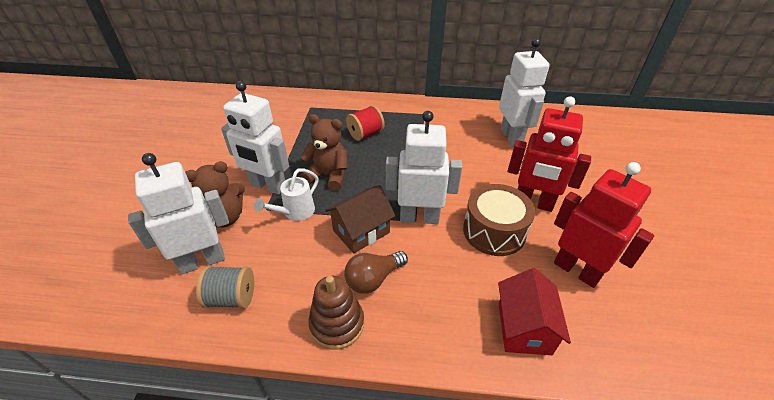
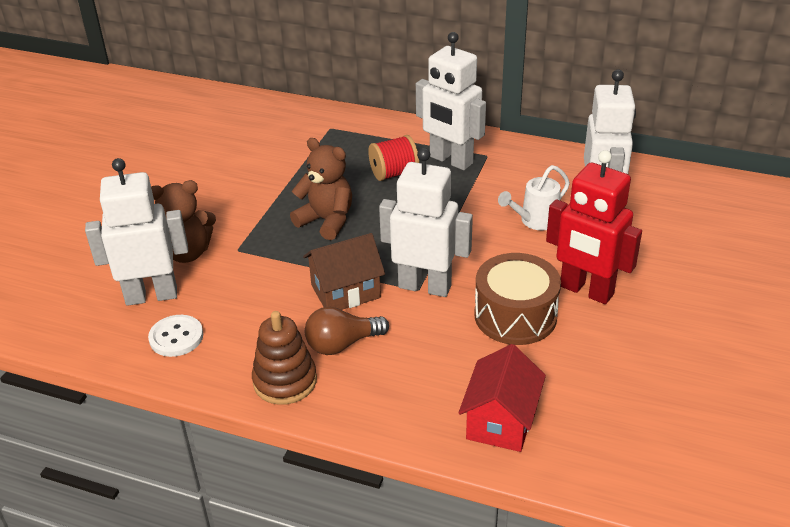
camera: 15 degrees right, 5 degrees down
grey spool [196,266,254,309] -> white button [148,315,203,357]
white robot [221,81,289,195] -> white robot moved to [416,32,486,170]
white watering can [254,168,318,221] -> white watering can moved to [498,165,570,230]
red robot [554,162,654,288] -> none

